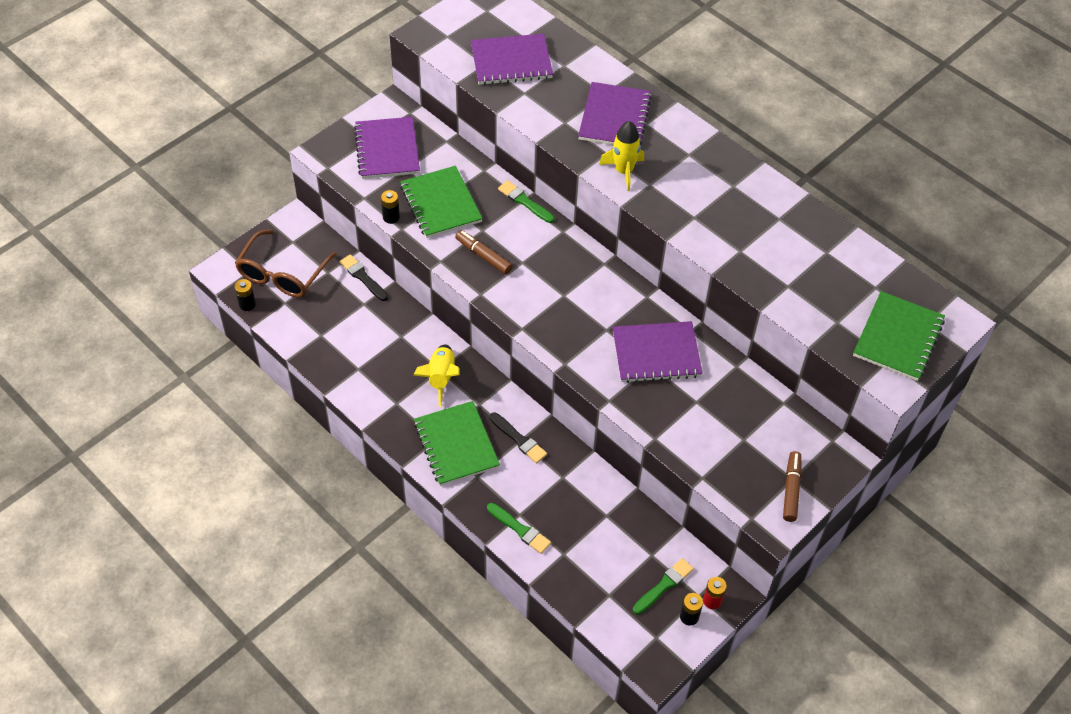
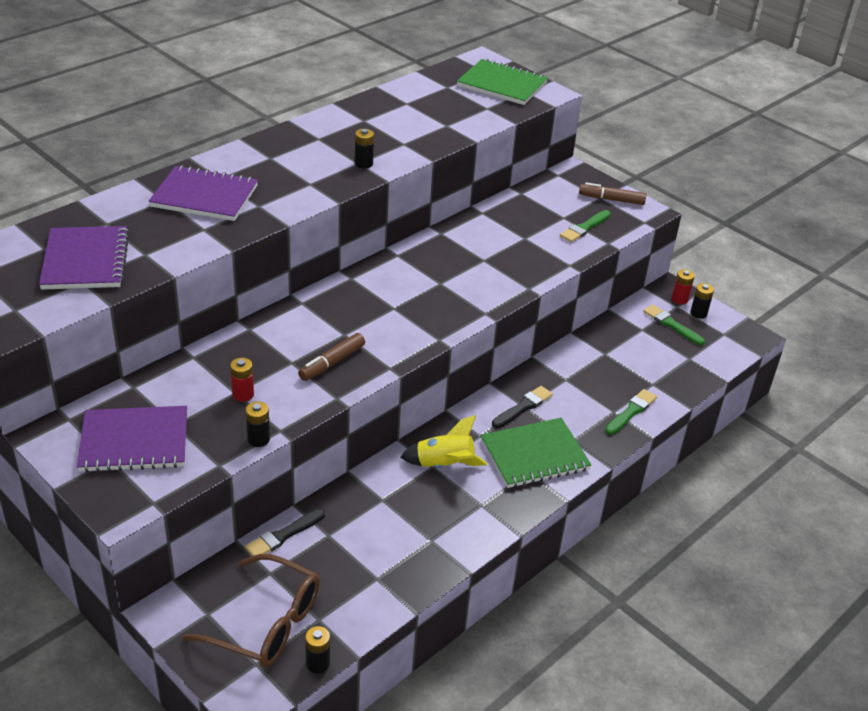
camera: 90 degrees left, 15 degrees down
green notebook [400,166,483,238] -> red battery [230,358,254,402]
green brush [498,180,555,223] -> green brush moved to [560,210,611,242]
yellow rocket [599,121,644,191] -> none
purple notebook [612,321,703,383] -> none
none -> black battery [355,129,374,169]

